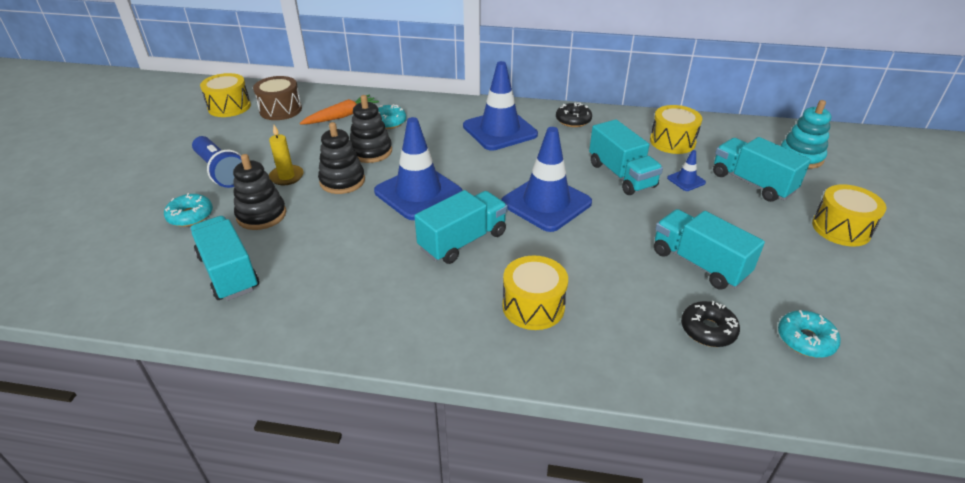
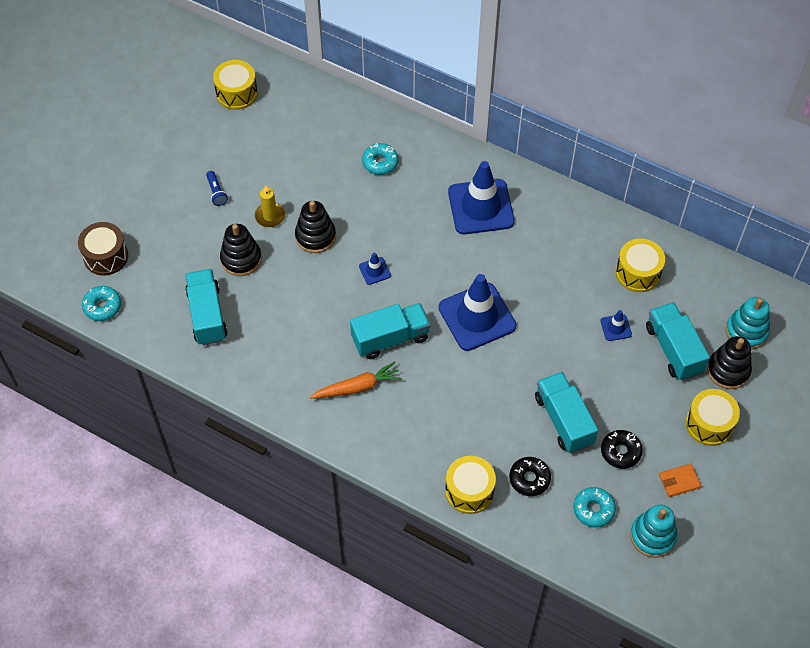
camera: 20 degrees right, 20 degrees up
turquoise donut [164,193,213,227] -> turquoise donut moved to [82,286,121,321]
blue flashlight [192,136,242,188] -> blue flashlight [206,171,228,206], size x0.51
brown drum [253,76,302,120] -> brown drum moved to [78,222,128,276]
orange carrot [300,95,379,125] -> orange carrot moved to [310,362,402,399]
black stacking toy [350,95,392,163] -> black stacking toy moved to [707,336,752,389]
blue traffic cone [374,117,463,220] -> blue traffic cone [359,253,391,285], size x0.43
yellow drum [502,255,568,330] -> yellow drum moved to [445,456,496,514]
black donut [556,102,592,127] -> black donut moved to [601,430,643,469]
turquoise truck [589,119,663,195] -> none
none -> turquoise stacking toy [630,504,678,558]
none -> orange wallet [659,464,701,497]

